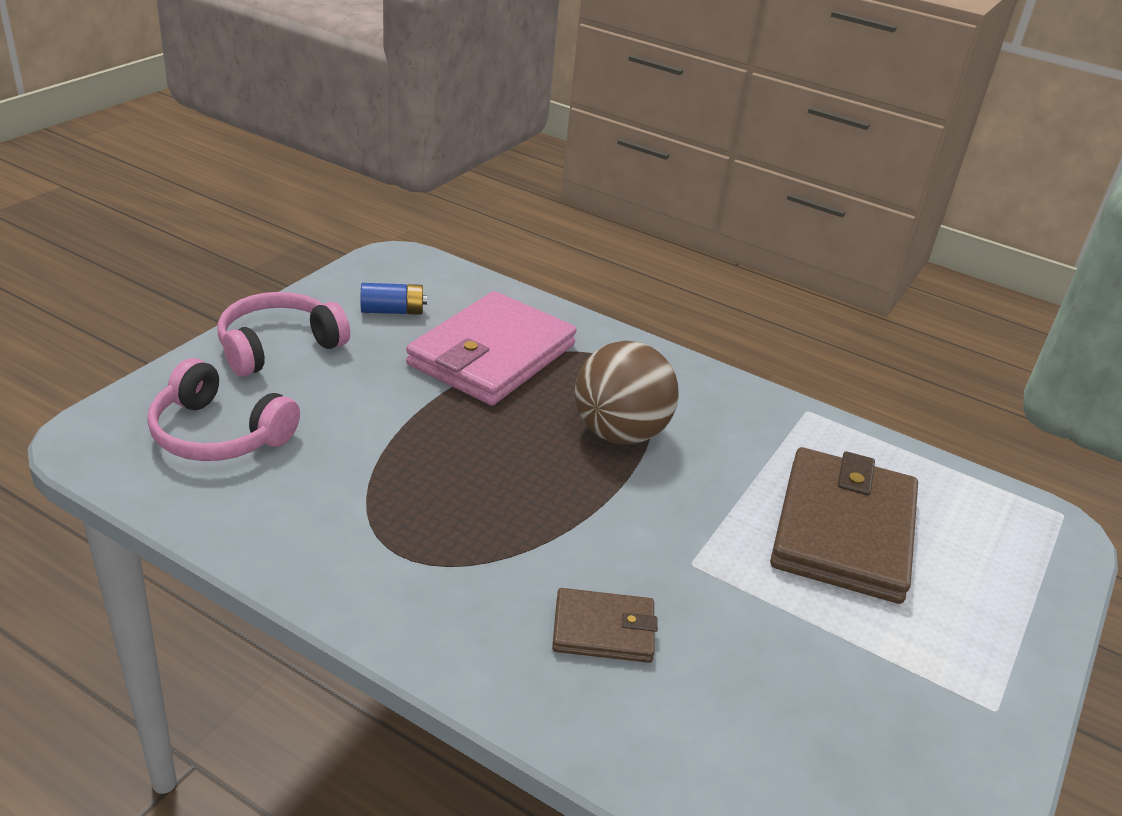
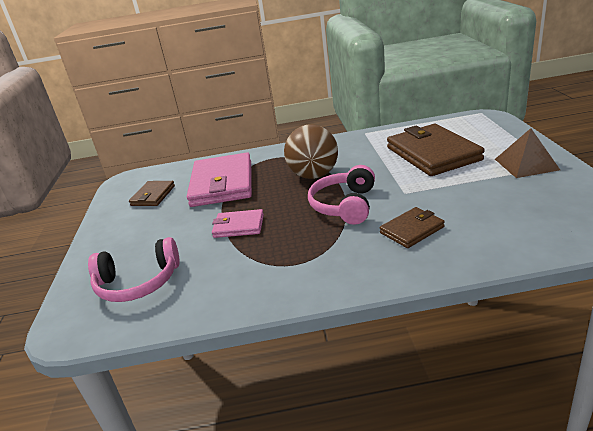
camera: 30 degrees left, 5 degrees down
pink headphones [217,292,350,377] -> pink headphones moved to [308,165,375,225]
blue battery [360,283,427,315] -> brown wallet [129,181,175,206]
none -> pink wallet [212,209,264,238]
none -> brown pyramid [495,128,560,178]

